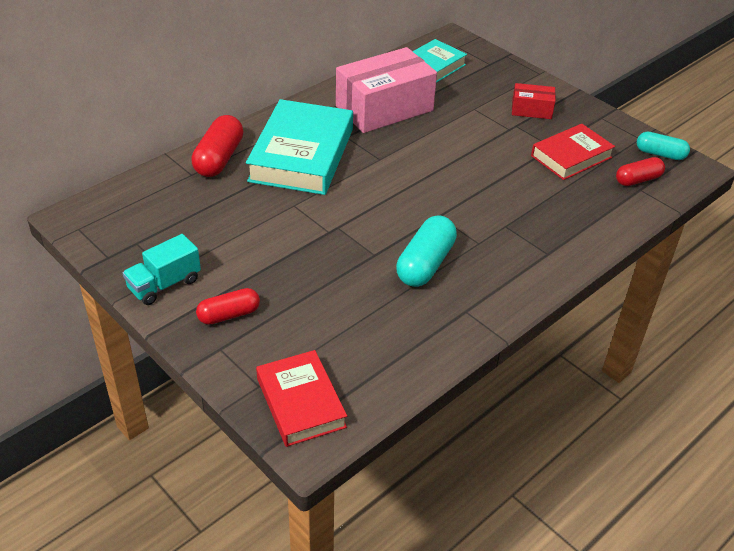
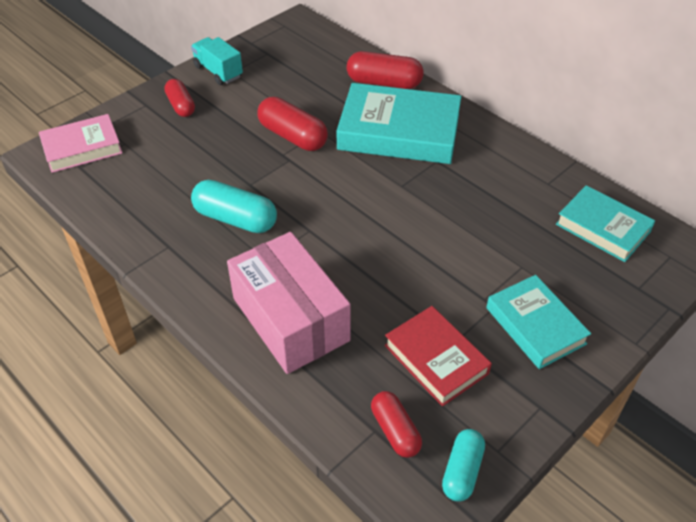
camera: 90 degrees right, 5 degrees up
red book [256,350,347,447] -> pink book [39,114,122,173]
pink box [336,47,437,133] -> pink box moved to [227,232,351,374]
red box [512,83,556,119] -> turquoise book [486,275,591,369]
none -> red capsule [258,97,328,151]

